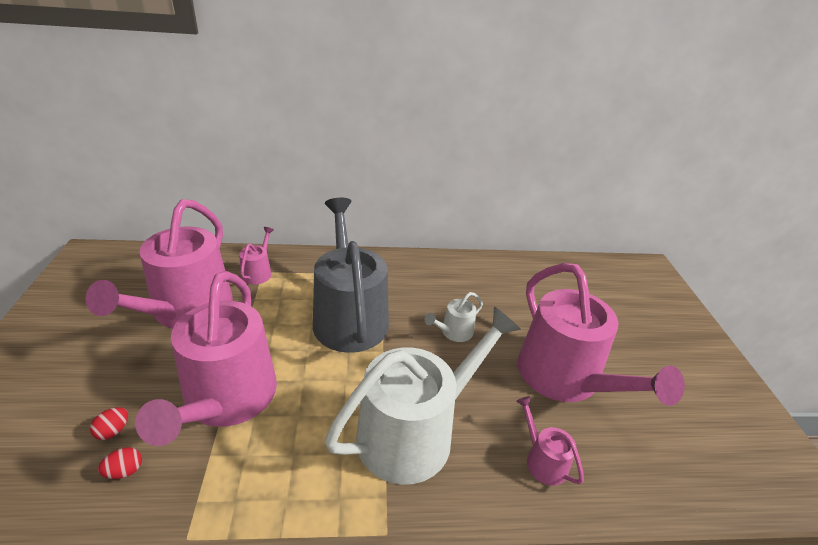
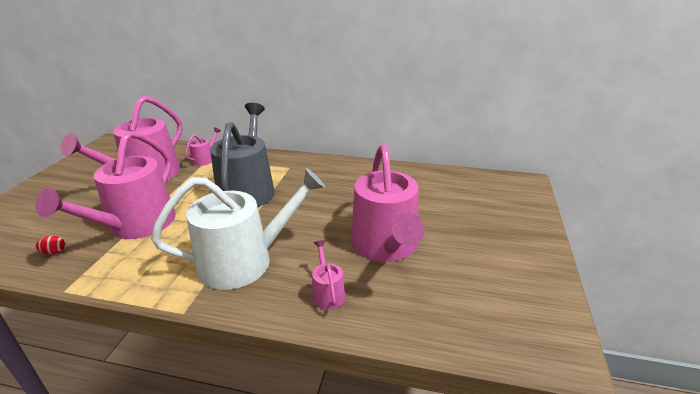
camera: 20 degrees right, 5 degrees down
red egg [90,407,128,440] -> none
white watering can [425,292,483,342] -> none

